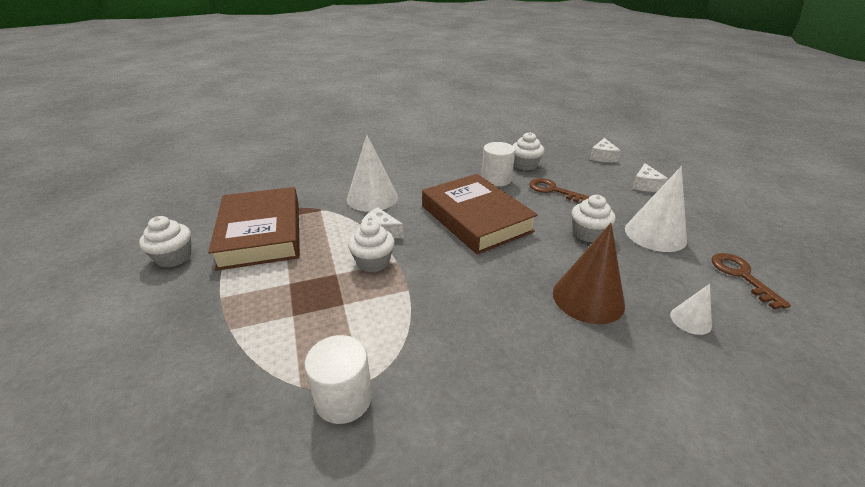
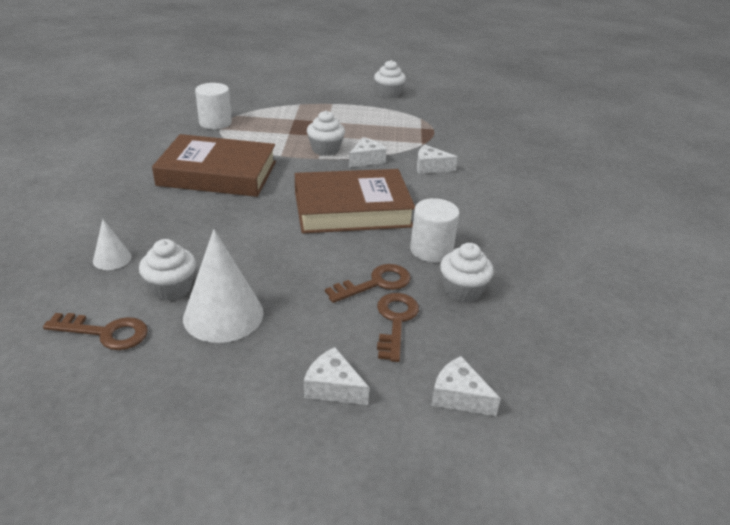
camera: 110 degrees right, 0 degrees up
brown book [208,187,300,271] -> brown book moved to [152,134,276,197]
white cone [347,135,398,212] -> white cheese [417,145,458,174]
brown cone [553,223,625,324] -> none
white cupcake [571,195,615,243] -> white cupcake moved to [139,239,196,301]
none -> brown key [377,293,419,362]

